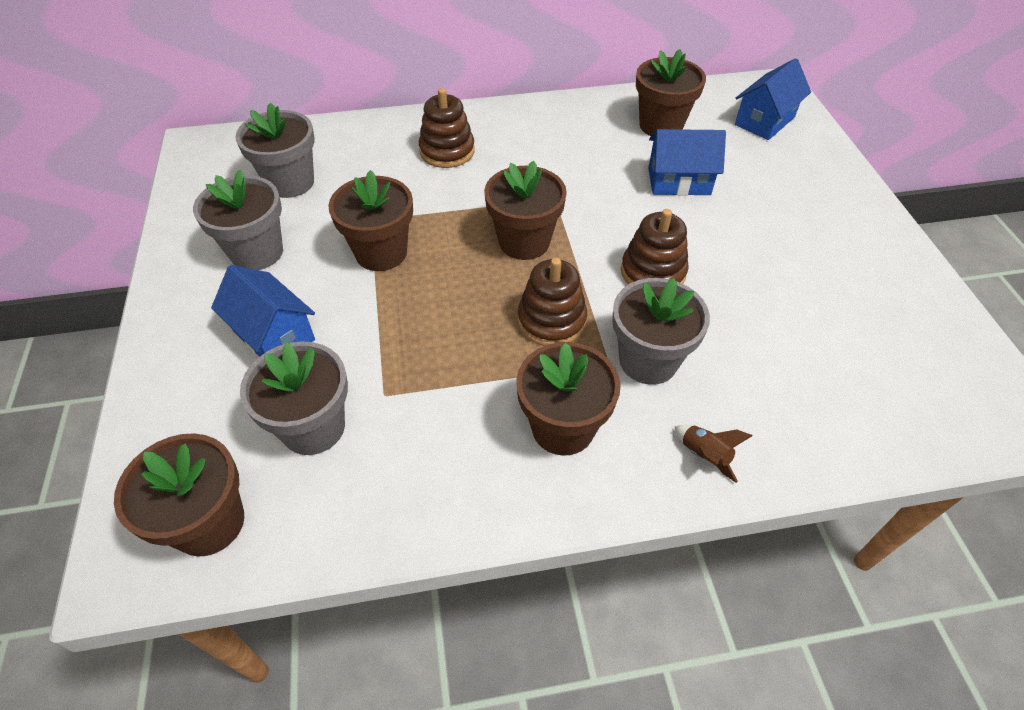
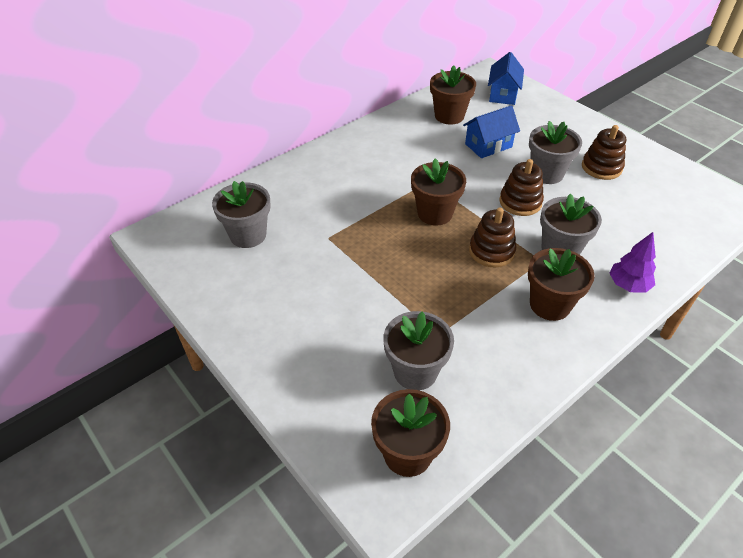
camera: 30 degrees left, 5 degrees down
grey flower pot [193,170,283,270] -> grey flower pot moved to [529,121,582,184]
blue house [211,265,315,357] -> none
brown flower pot [328,170,413,271] -> none
brown stacking toy [419,88,475,168] -> brown stacking toy moved to [582,125,626,180]
brown rocket [675,425,753,483] -> purple tree [609,232,656,293]

